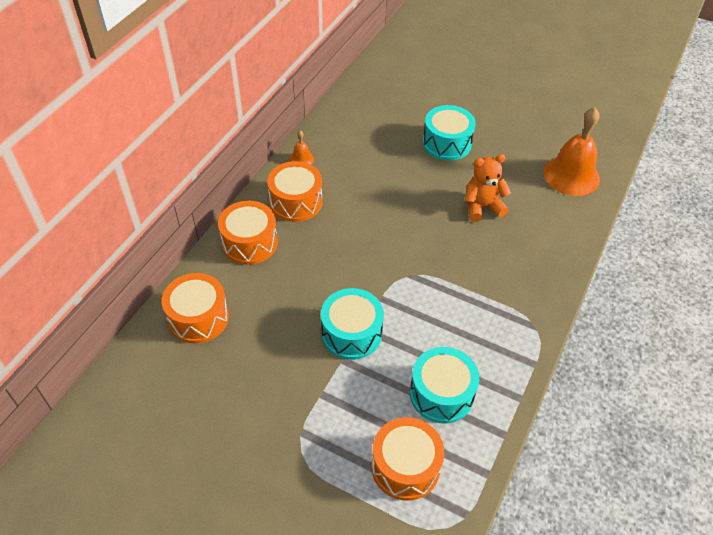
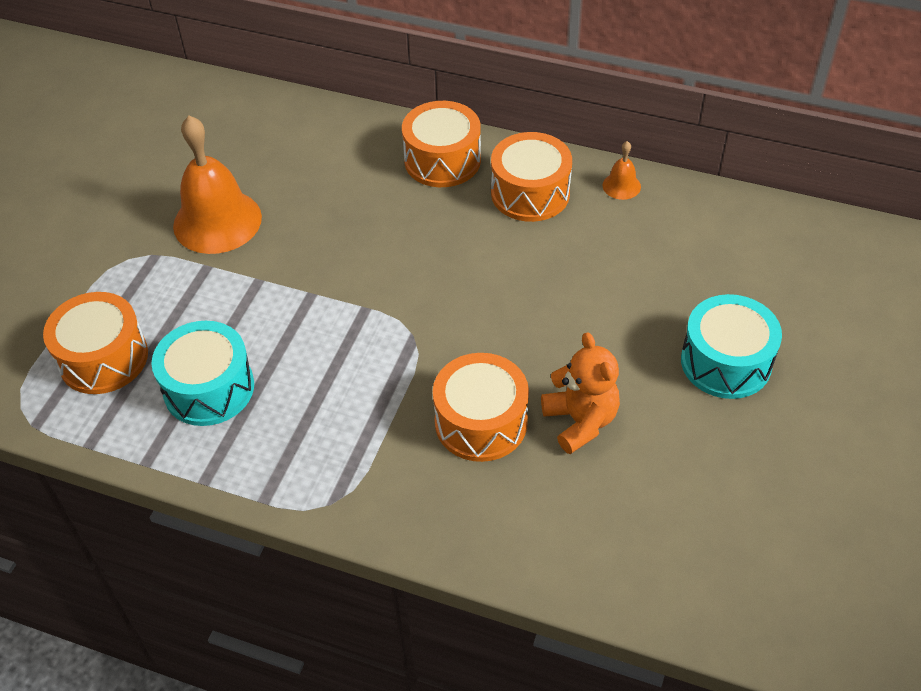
camera: 85 degrees right, 0 degrees up
orange drum [162,273,229,344] -> orange drum moved to [433,353,529,462]
turquoise drum [321,288,384,360] -> none
orange bell [543,107,600,196] -> orange bell moved to [173,116,262,254]

